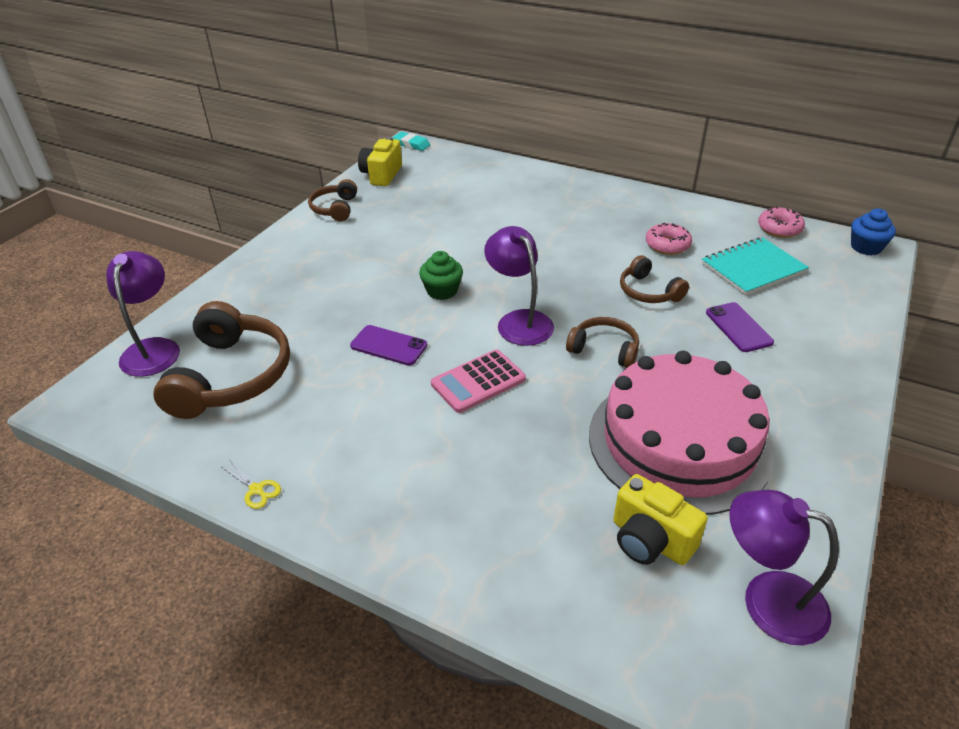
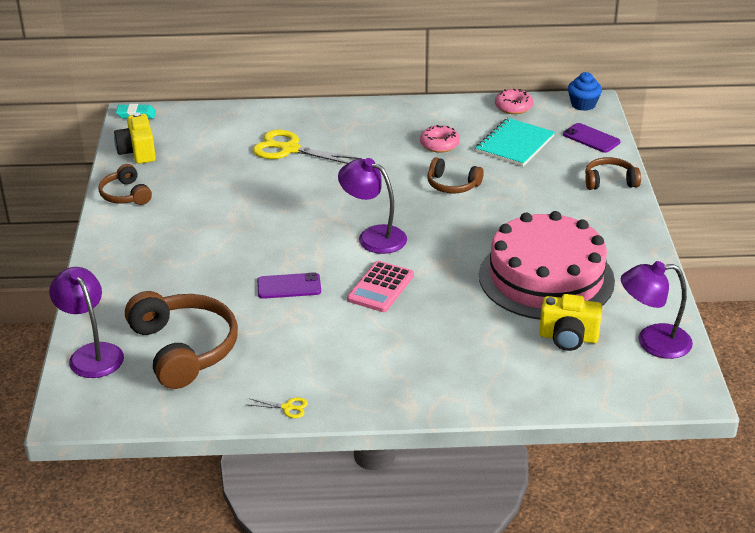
camera: 30 degrees left, 5 degrees down
green cupcake [419,251,463,300] -> none
brown headphones [566,317,639,368] -> brown headphones moved to [585,157,641,190]
purple phone [706,302,774,352] -> purple phone moved to [563,123,620,153]
none -> yellow scissors [252,130,362,164]

